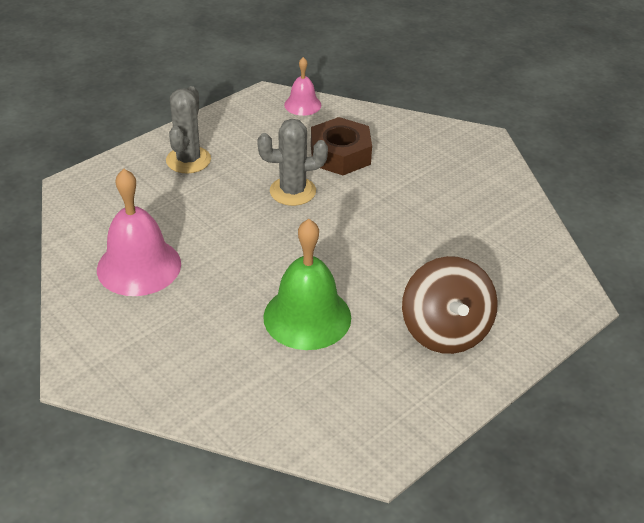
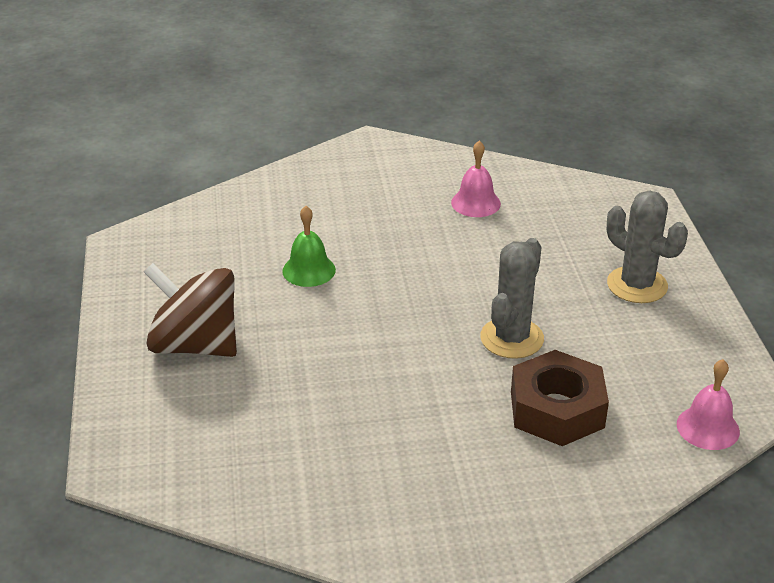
camera: 125 degrees right, 5 degrees down
pink bell [97,169,181,296] -> pink bell [451,141,501,217], size x0.55
green bell [263,219,351,350] -> green bell [282,206,336,287], size x0.55

